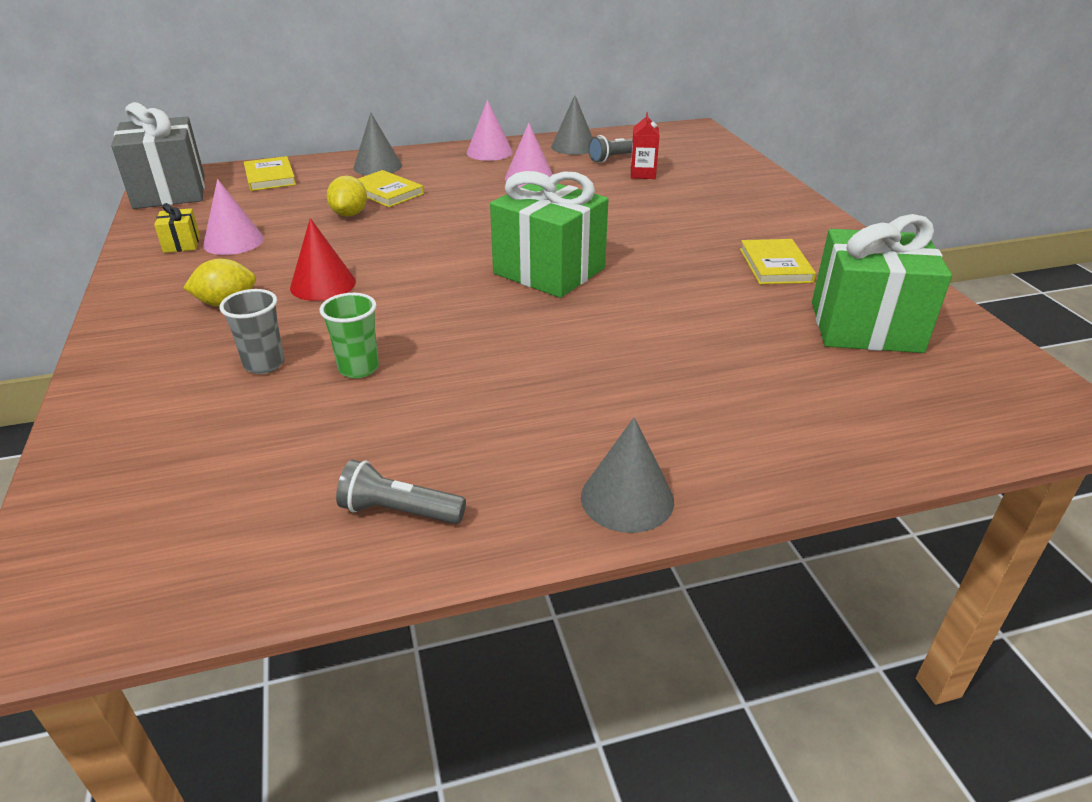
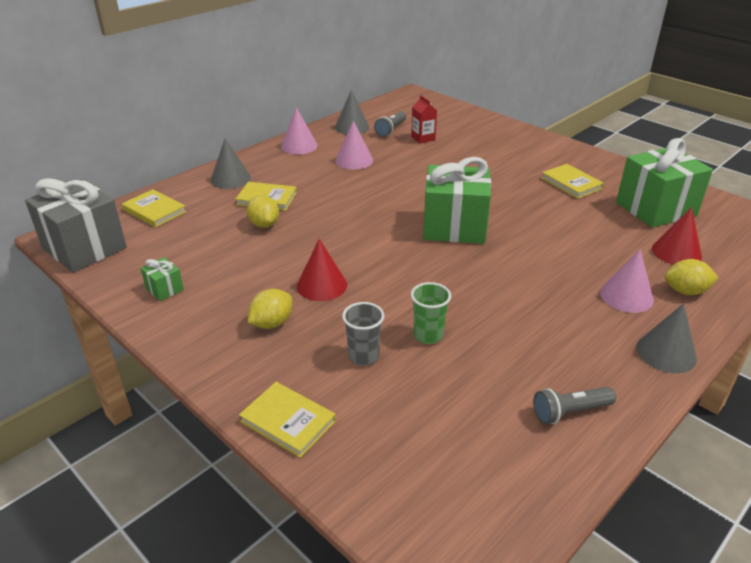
camera: 30 degrees left, 0 degrees up
yellow gift [154,203,200,253] -> green gift [141,257,184,301]
pink cone [203,179,264,255] -> pink cone moved to [600,249,654,313]
none -> yellow book [239,382,336,458]
none -> red cone [652,207,702,265]
none -> yellow lemon [665,259,718,295]

